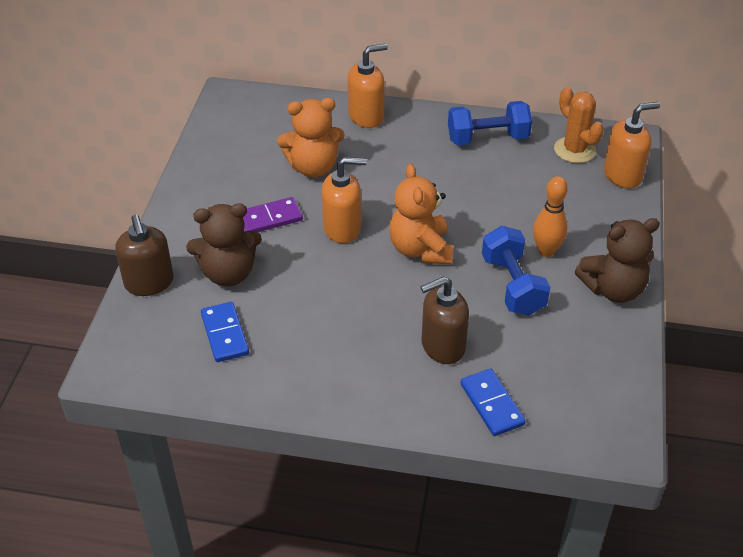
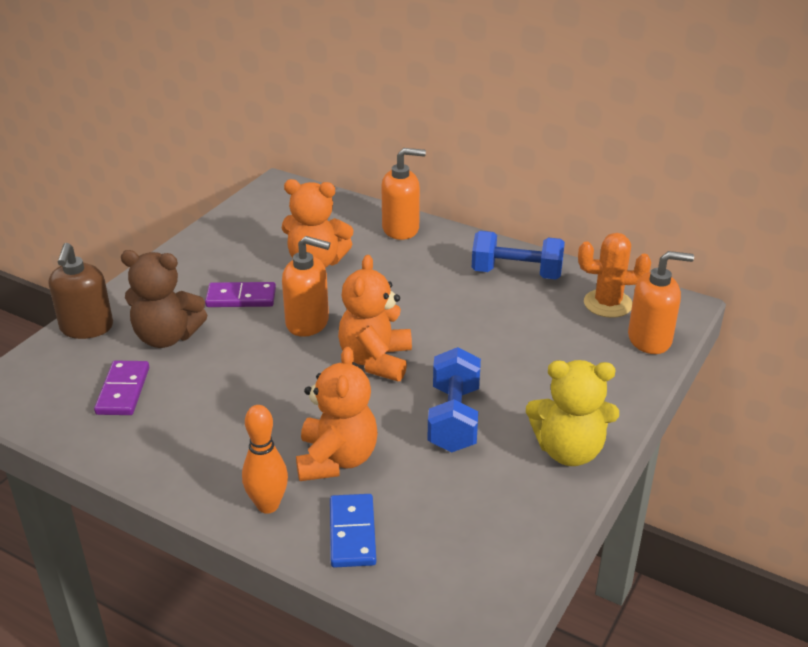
camera: 20 degrees right, 10 degrees down
blue domino [201,302,249,362] -> purple domino [94,361,149,415]
brown soap dispenser [420,276,469,364] -> orange teddy bear [296,347,377,481]
orange bowling pin [533,176,568,257] -> orange bowling pin moved to [242,405,288,514]
orange cactus [554,87,604,163] -> orange cactus turned 75 degrees counterclockwise [578,233,651,318]
brown teddy bear [575,218,660,303] -> yellow teddy bear [526,360,619,466]

